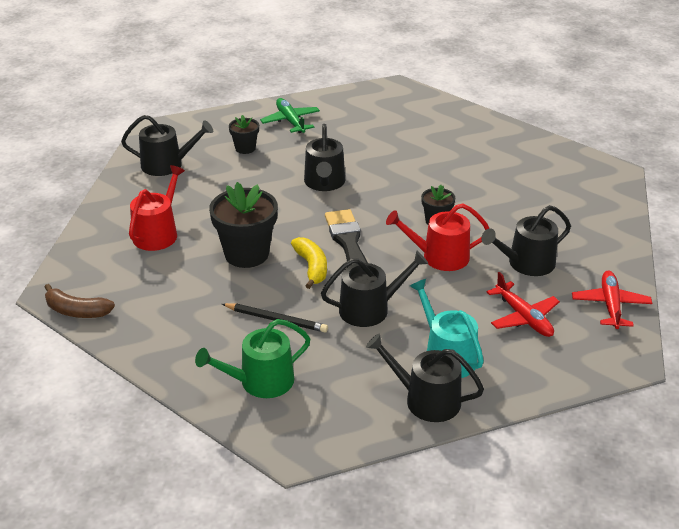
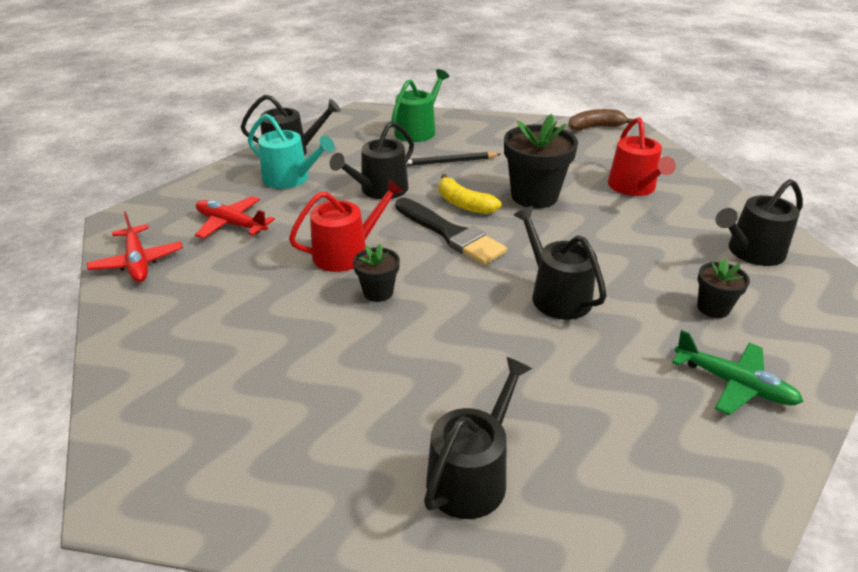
camera: 150 degrees right, 0 degrees up
black watering can [481,205,571,276] -> black watering can moved to [424,357,532,519]

